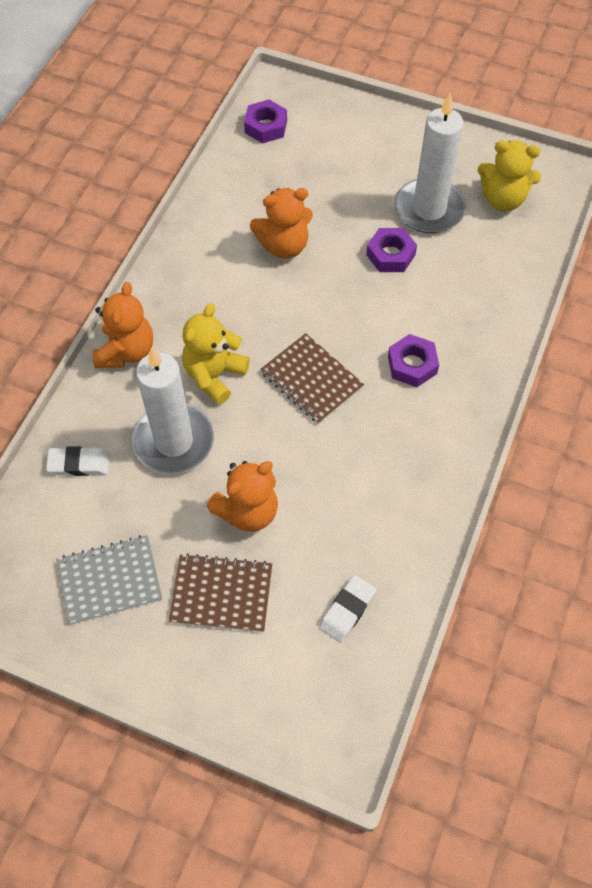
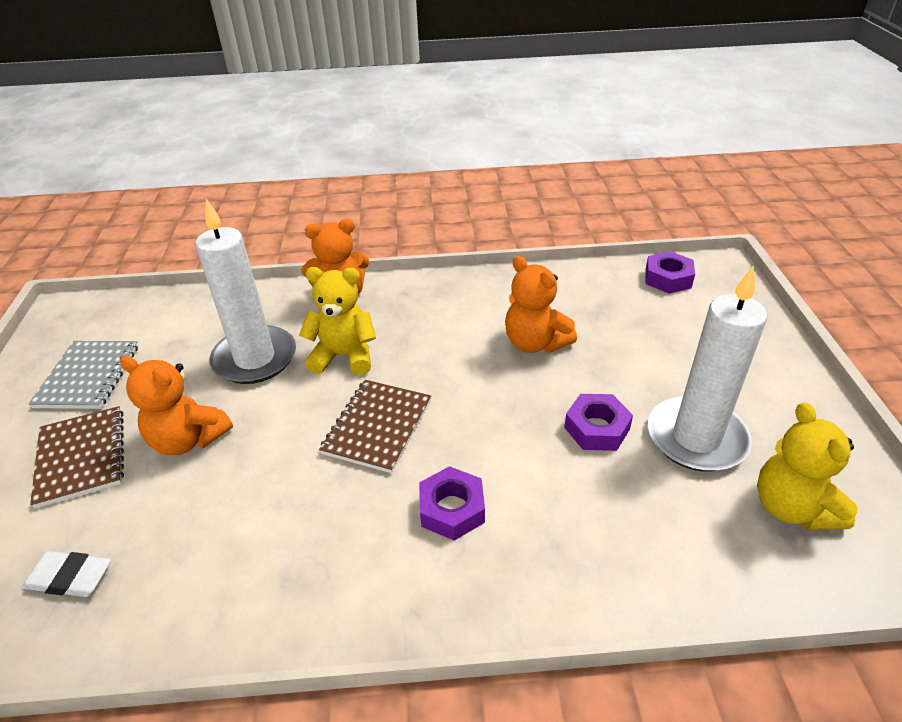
camera: 65 degrees right, 20 degrees down
white eraser [46,446,110,476] -> none
grey notebook [56,535,162,625] -> grey notebook turned 45 degrees clockwise [28,341,138,409]

